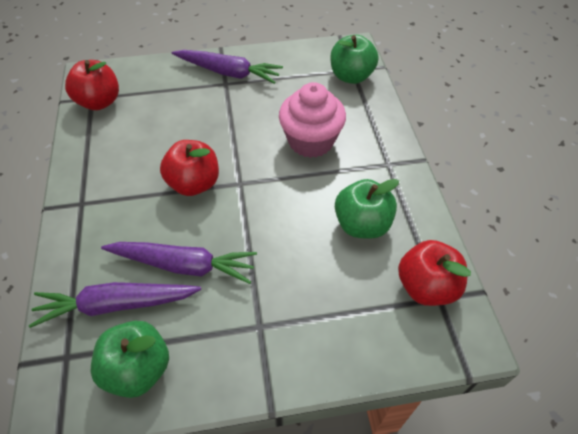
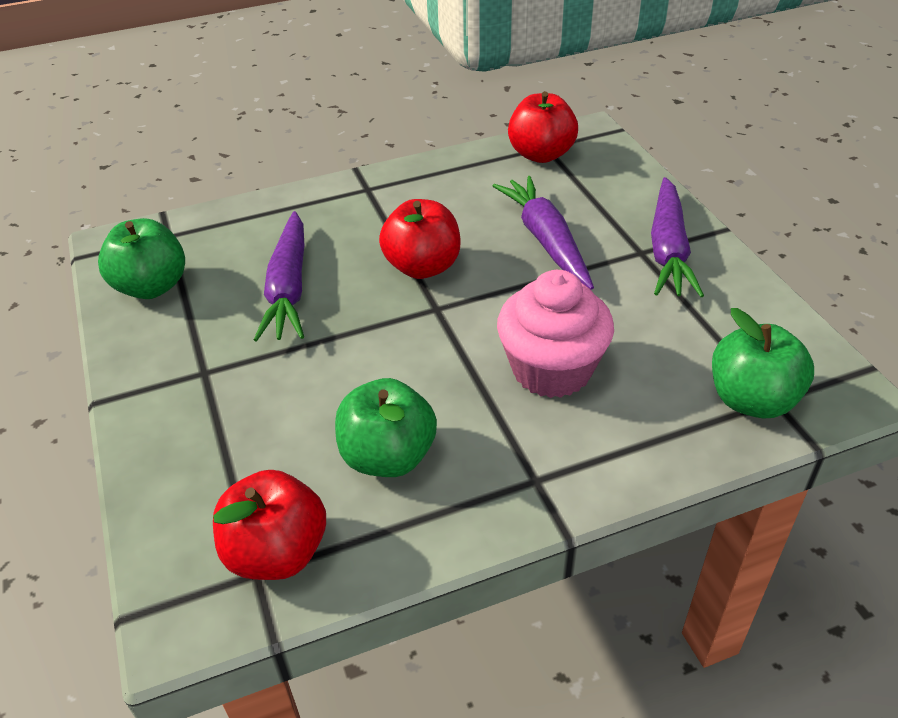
camera: 80 degrees right, 10 degrees down
purple carrot [29,282,201,328] -> purple carrot moved to [493,176,594,290]

